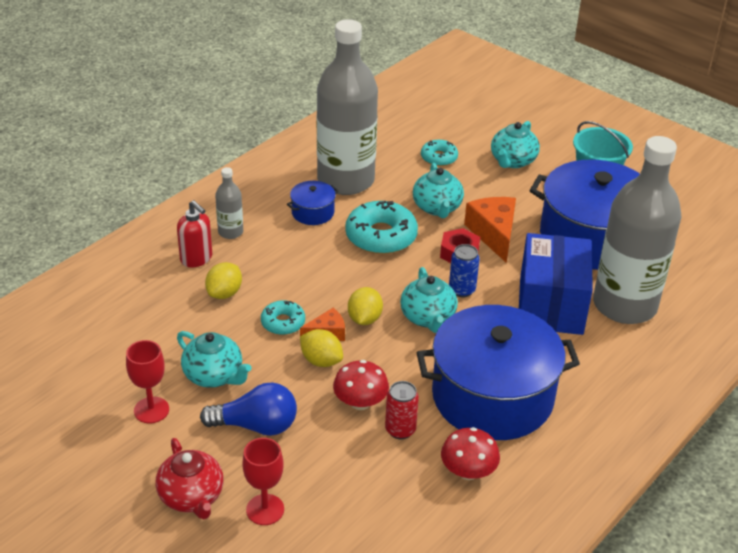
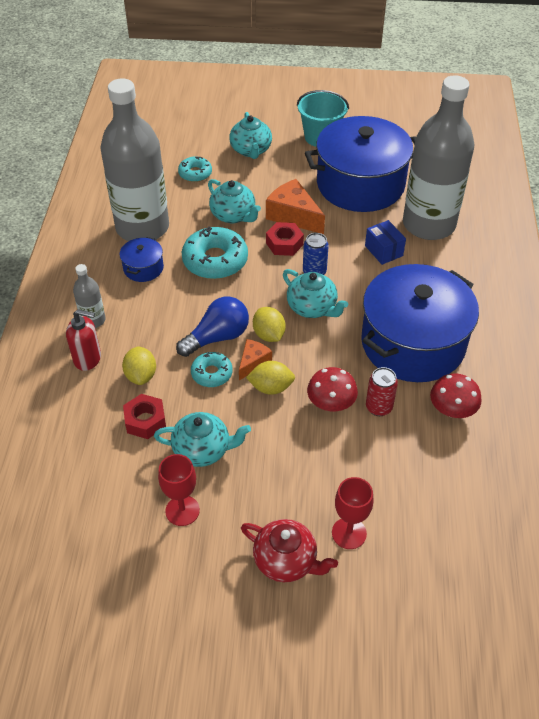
camera: 35 degrees left, 10 degrees up
blue light bulb [200,382,297,436] -> blue light bulb moved to [176,297,249,357]
blue box [519,233,593,335] -> blue box [365,220,406,265], size x0.47
none -> red nut [123,394,166,439]

